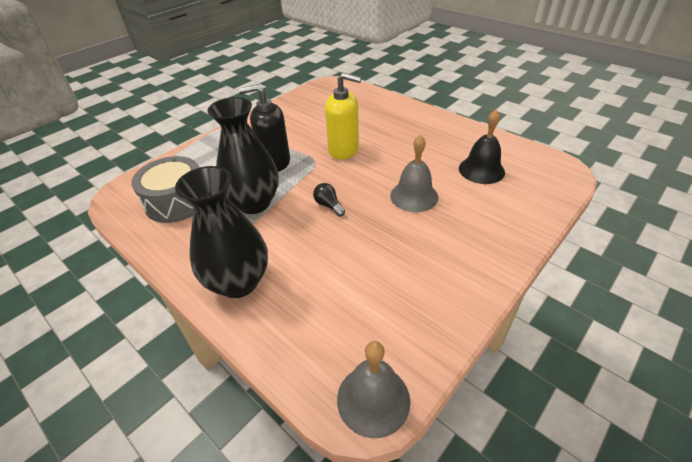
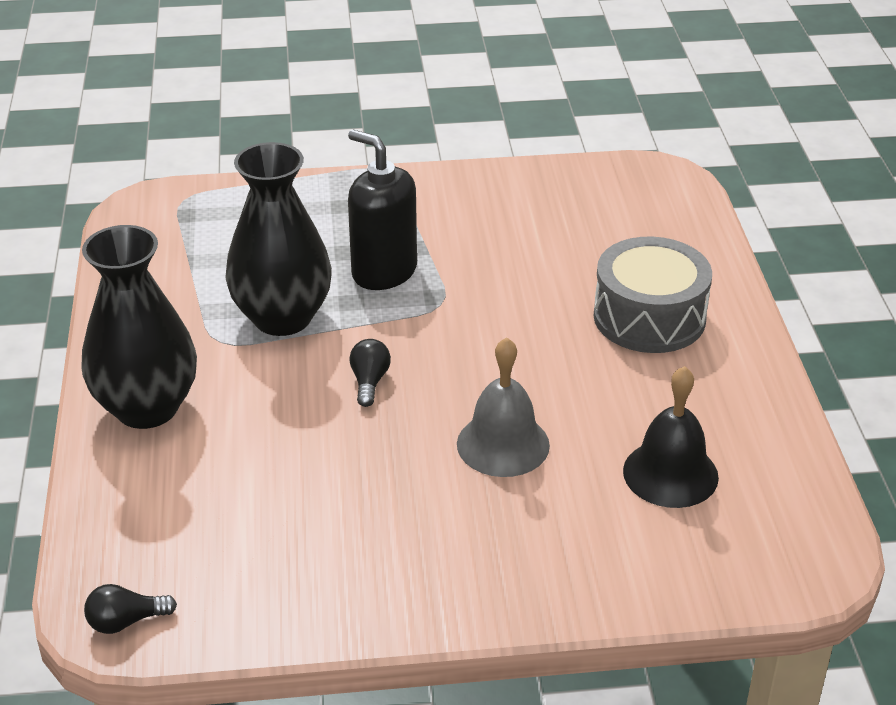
camera: 40 degrees right, 5 degrees down
grey drum [131,156,199,223] -> grey drum moved to [594,237,712,353]
yellow soap dispenser [325,73,361,160] -> none
grey bell [337,341,410,438] -> black light bulb [84,584,177,634]

